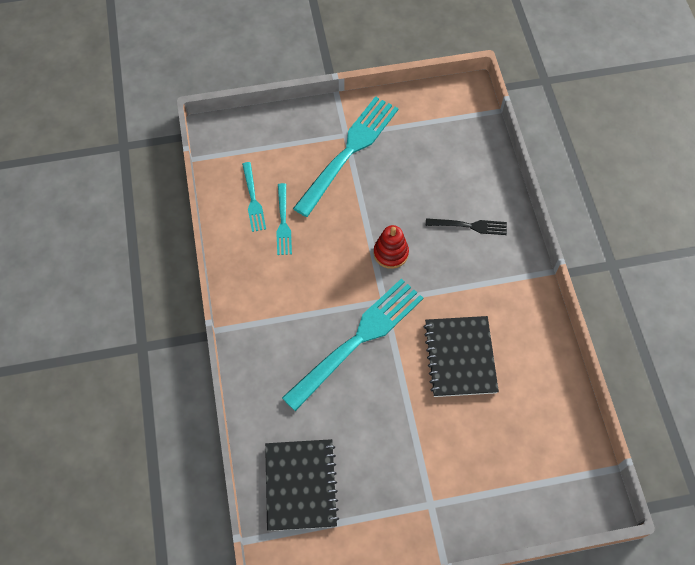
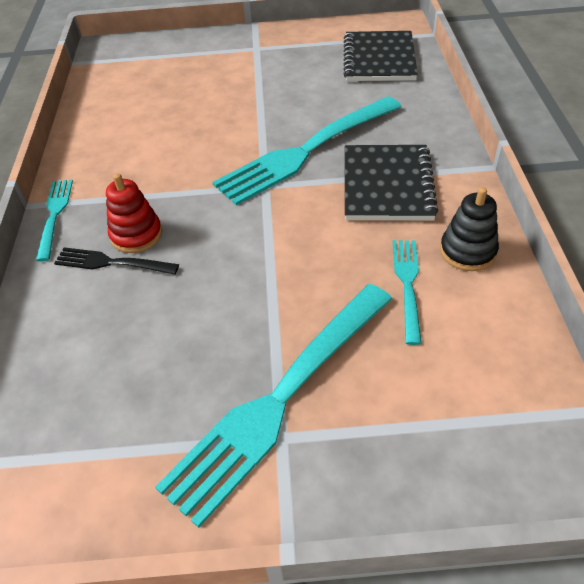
camera: 170 degrees left, 15 degrees down
turquoise fork [242,162,266,232] -> turquoise fork moved to [36,179,73,262]
red stacking toy [374,225,409,269] -> red stacking toy moved to [106,173,162,253]
black notebook [424,316,499,397] -> black notebook moved to [345,145,439,220]
none -> black stacking toy [440,187,499,271]

